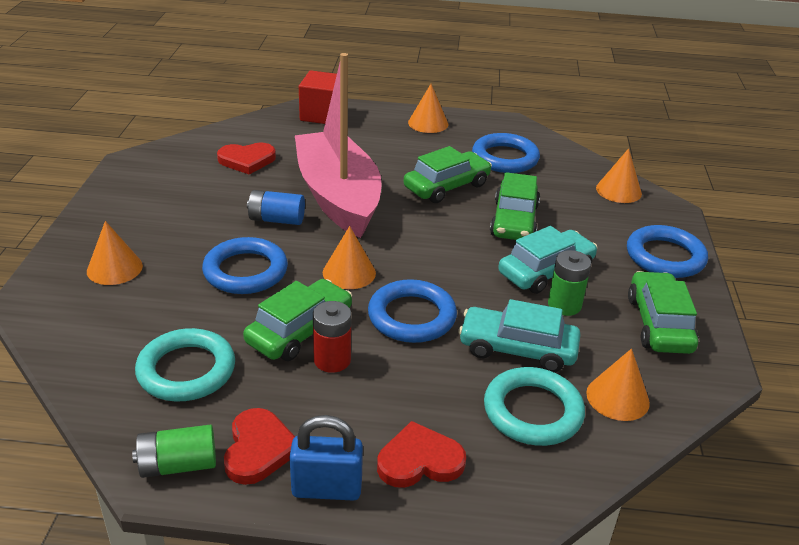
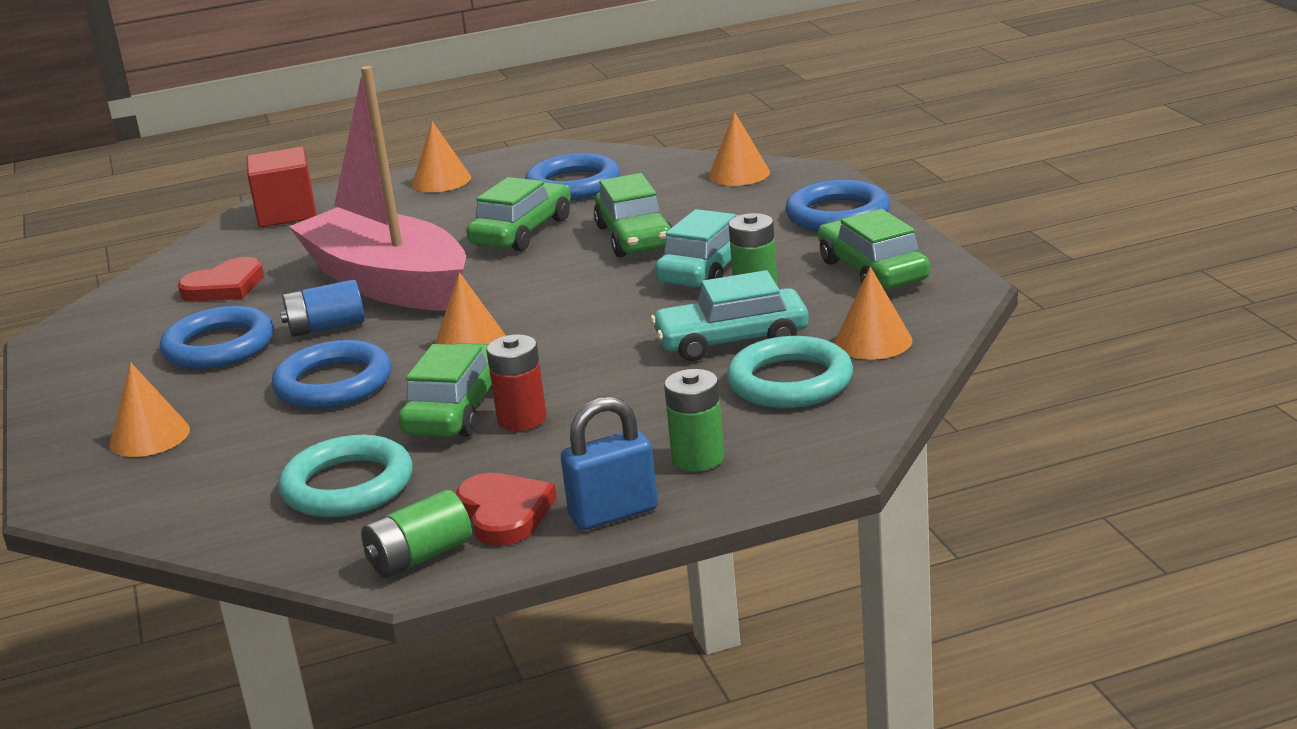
camera: 20 degrees left, 10 degrees down
blue ring [368,279,457,343] -> blue ring moved to [160,306,274,369]
red heart [377,421,466,488] -> green battery [664,369,724,471]

